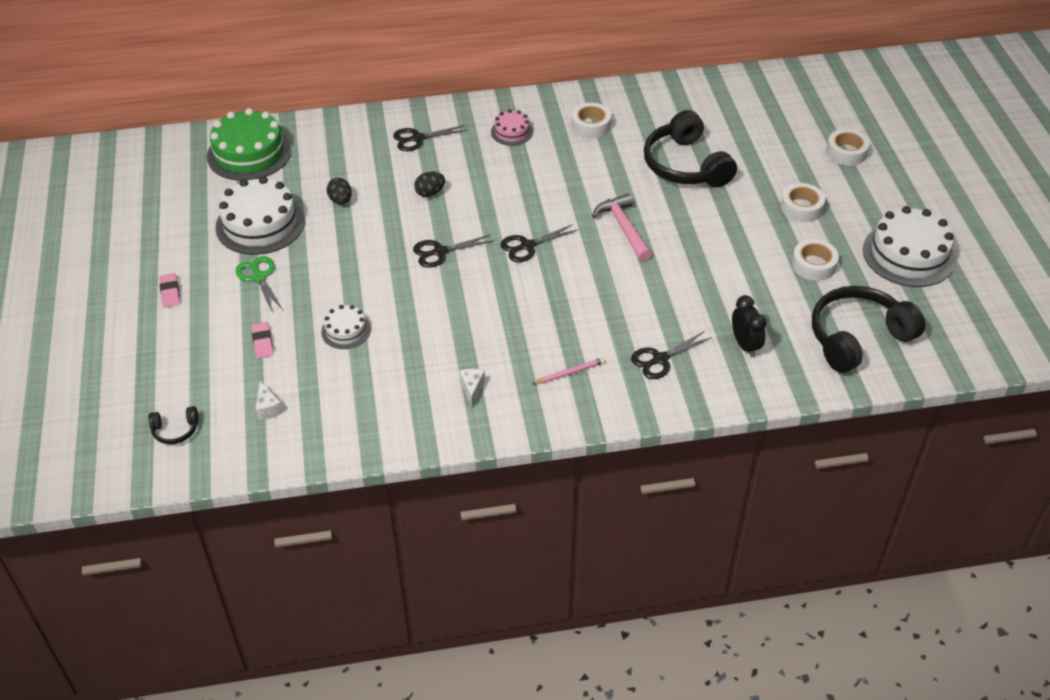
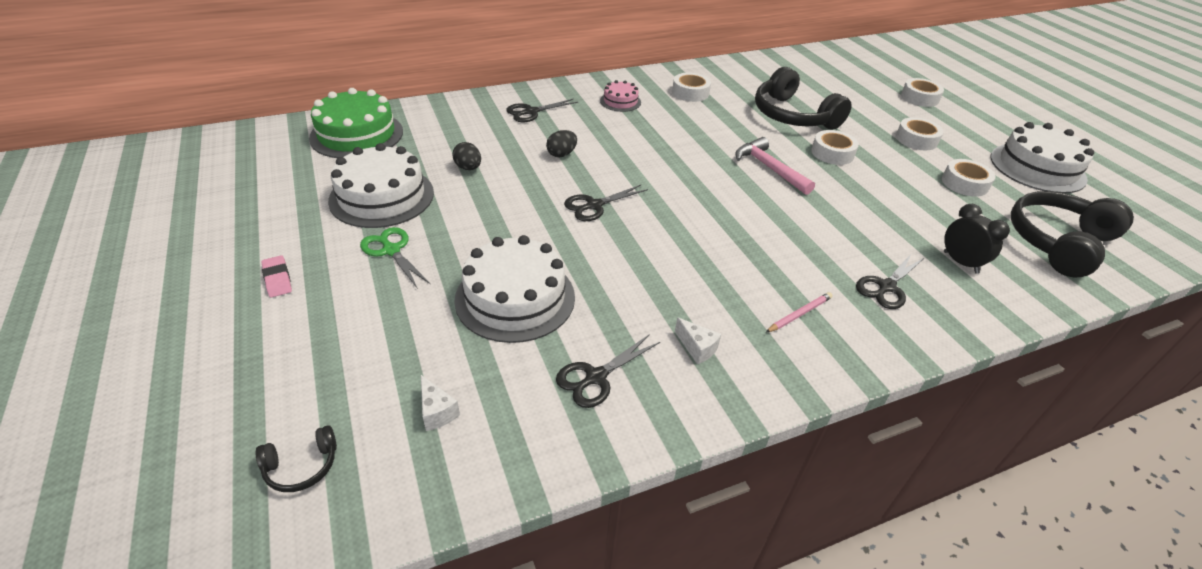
camera: 15 degrees left, 5 degrees down
pink eraser [251,322,273,358] -> none
white cake [321,305,371,349] -> white cake [454,235,575,343], size x1.94
white cheese [459,369,485,407] -> white cheese turned 150 degrees clockwise [675,318,721,364]
black scissors [500,224,577,262] -> black scissors moved to [556,334,660,408]
none -> white tape [811,130,859,165]

